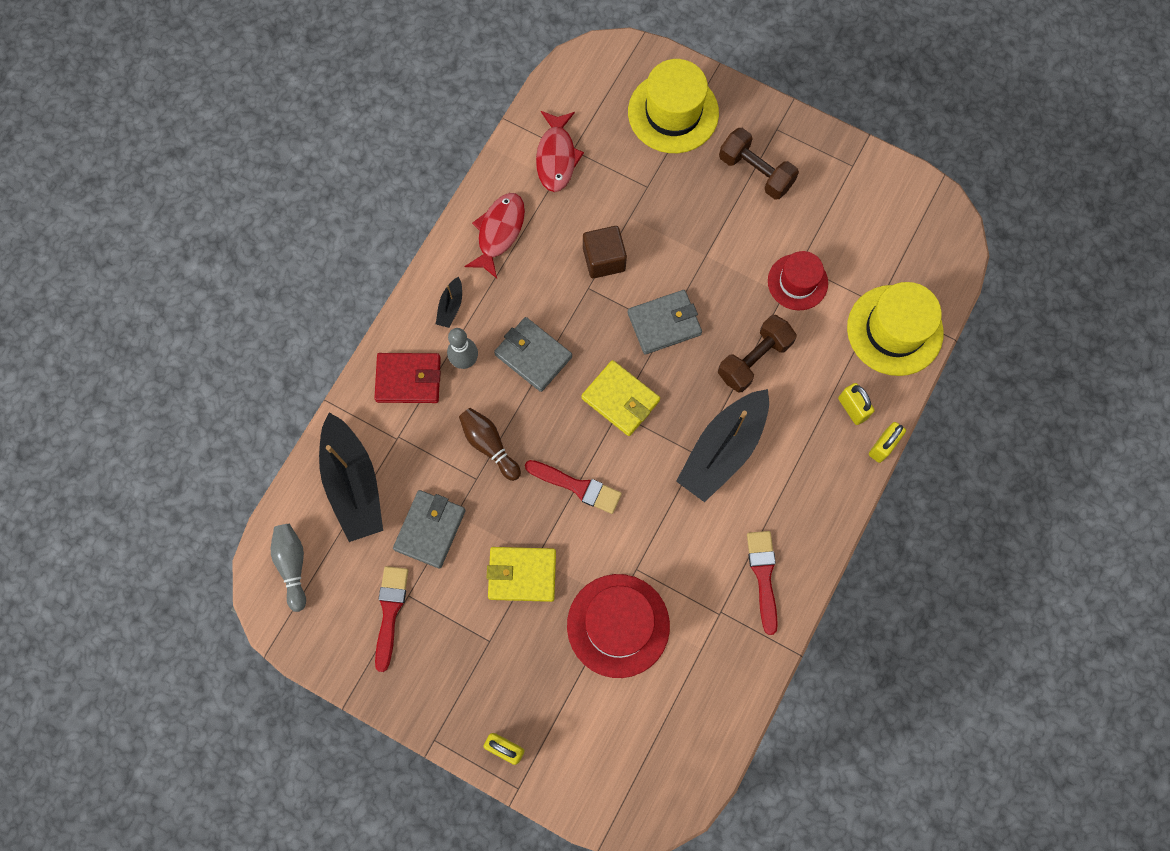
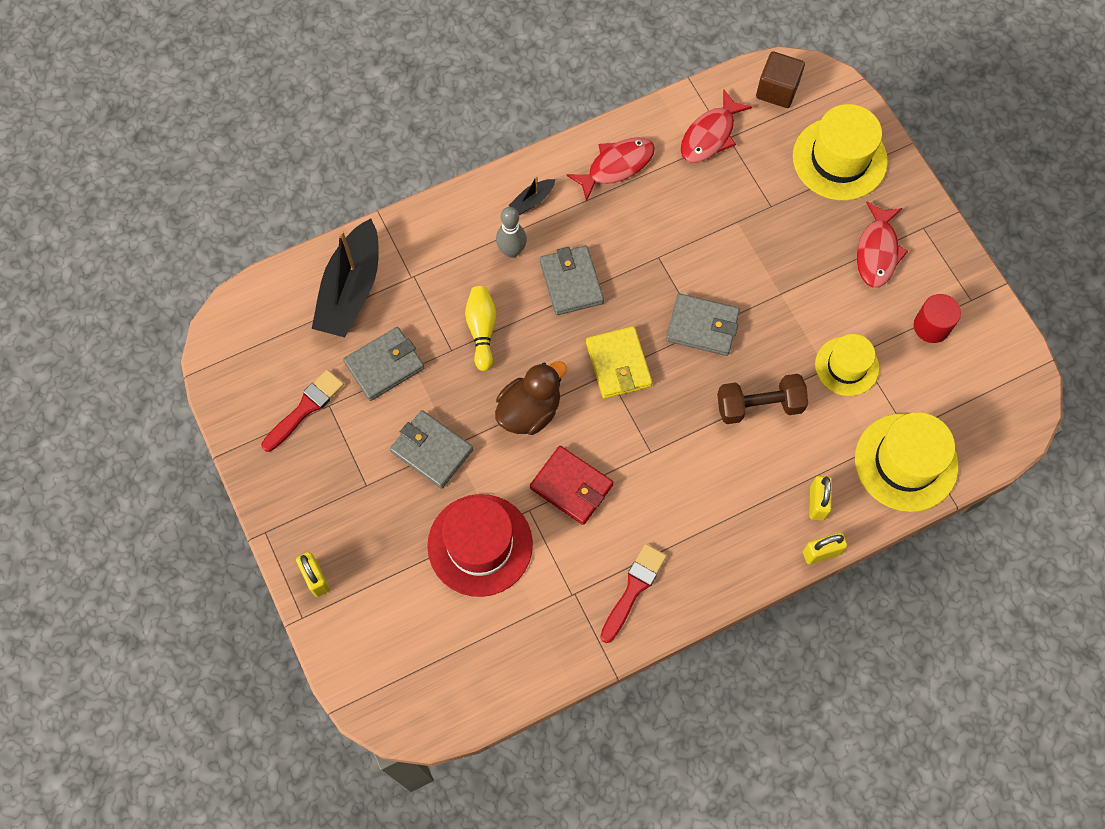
camera: 35 degrees right, 5 degrees down
grey bowling pin [271,524,306,612] -> none
red wallet [374,353,441,403] -> red wallet moved to [530,446,613,525]
brown bowling pin [459,408,521,481] -> yellow bowling pin [465,286,496,371]
yellow wallet [487,547,556,602] -> grey wallet [390,410,473,489]
red brush [525,460,622,514] -> brown duck [495,361,567,435]
brown cube [583,226,627,279] -> brown cube moved to [756,51,805,108]
black boat [676,389,769,502] -> none
brown dumbbell [719,128,799,200] -> red fish [857,202,908,288]
red hat [768,251,828,310] -> yellow hat [815,334,879,396]
none -> red cylinder [914,294,961,343]

